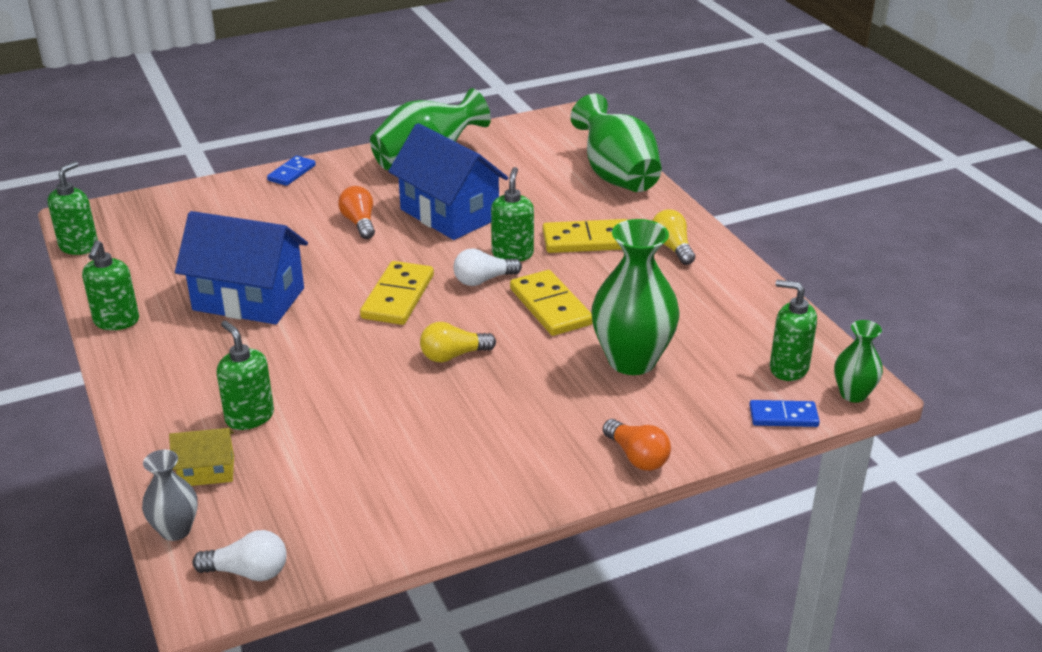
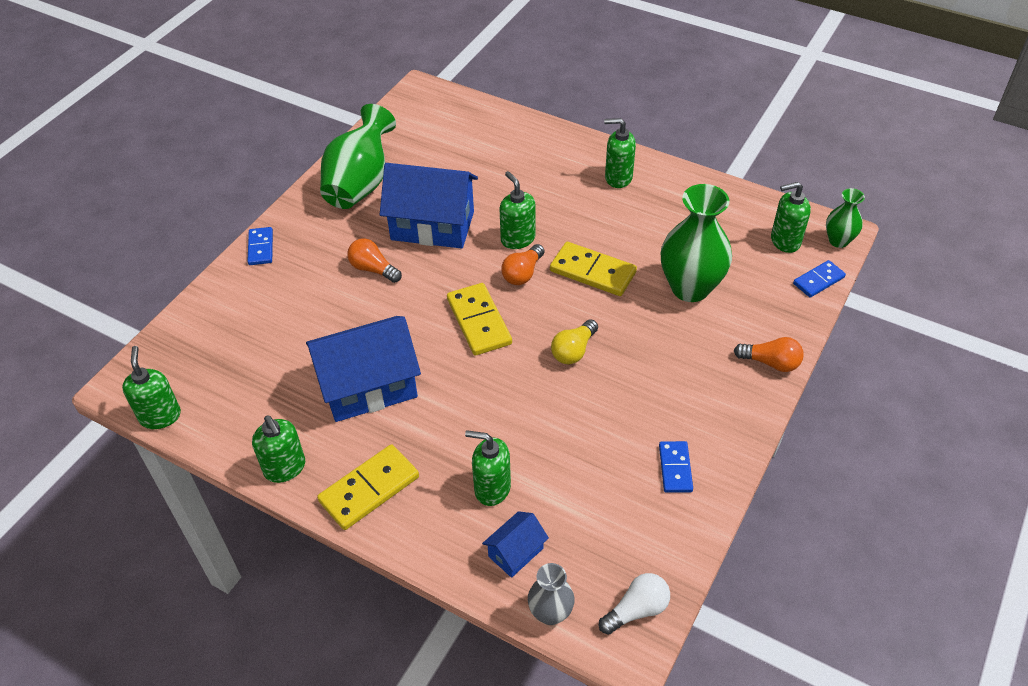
camera: 35 degrees left, 15 degrees up
yellow house [169,428,234,486] -> blue house [482,511,549,578]
white light bulb [453,249,522,286] -> orange light bulb [501,244,545,285]
yellow domino [543,219,627,253] -> yellow domino moved to [317,444,419,530]
green vase [570,94,662,192] -> none
yellow light bulb [652,209,695,265] -> green soap dispenser [604,118,636,188]
none -> blue domino [659,441,693,493]

